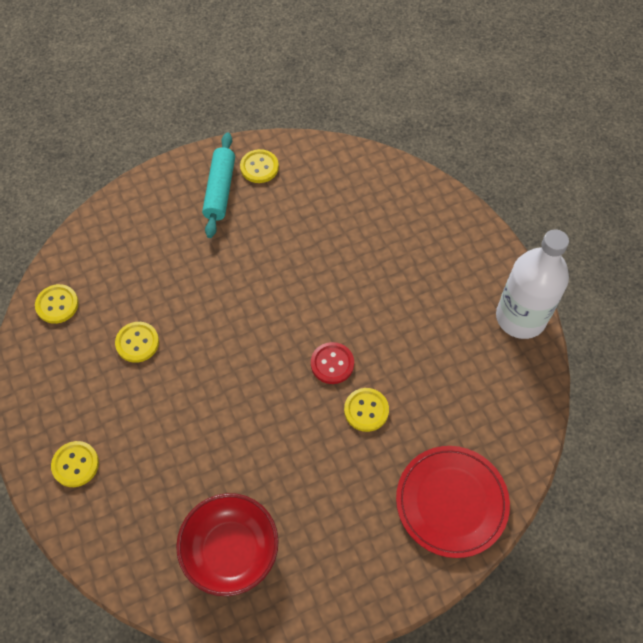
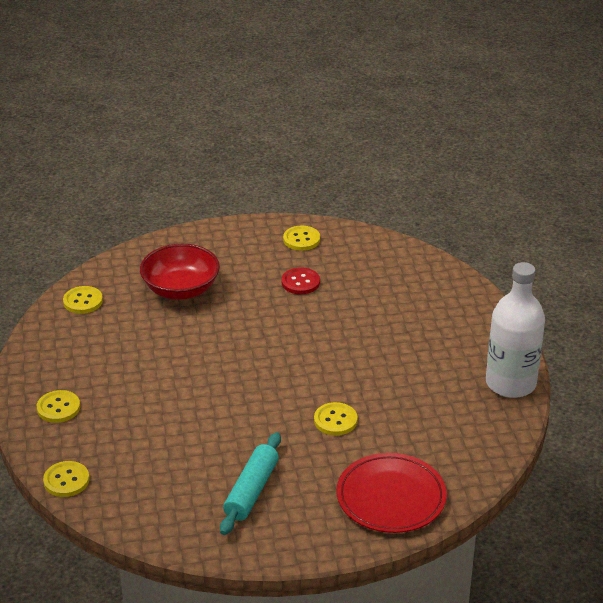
camera: 15 degrees right, 25 degrees down
yellow button [115,322,159,363] -> yellow button moved to [43,461,89,497]
red bowl [176,493,279,596] -> red bowl moved to [140,244,220,300]
turquoise rolling pin [202,133,235,238] -> turquoise rolling pin moved to [220,432,281,535]
red button [311,342,354,384] -> red button moved to [281,267,320,294]

